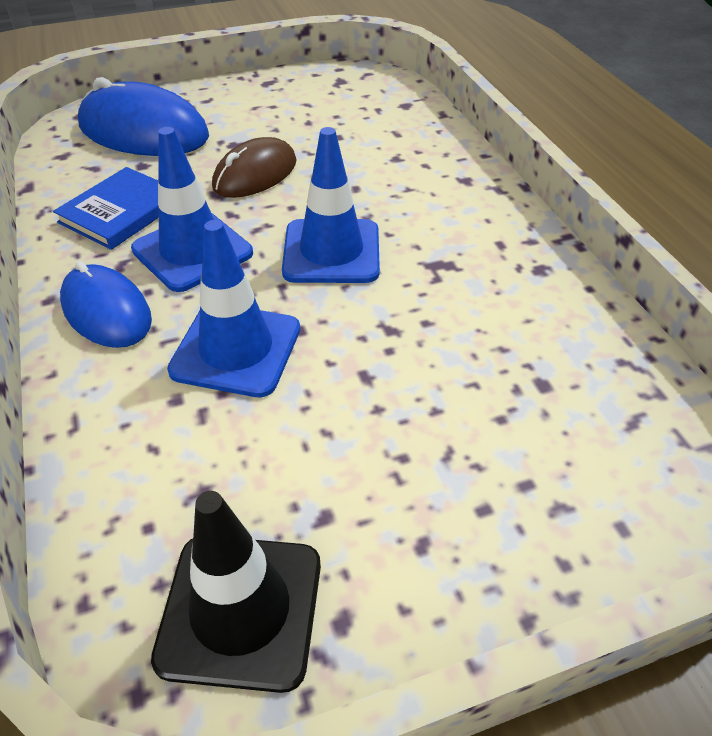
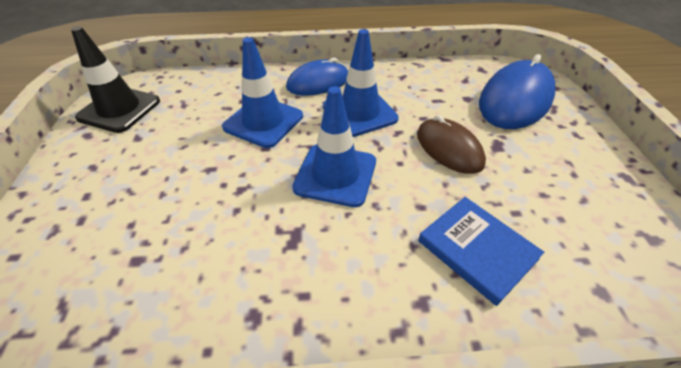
camera: 105 degrees right, 0 degrees up
blue book [53,167,159,250] -> blue book moved to [418,197,544,306]

